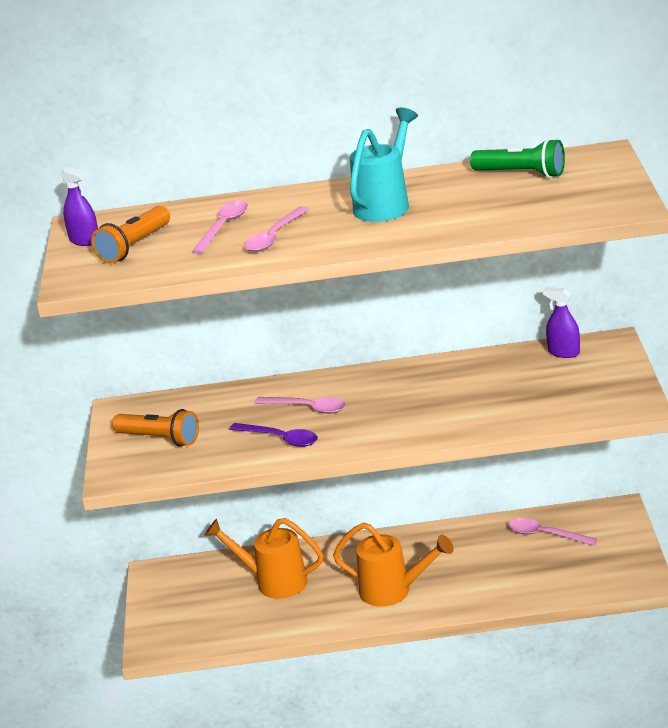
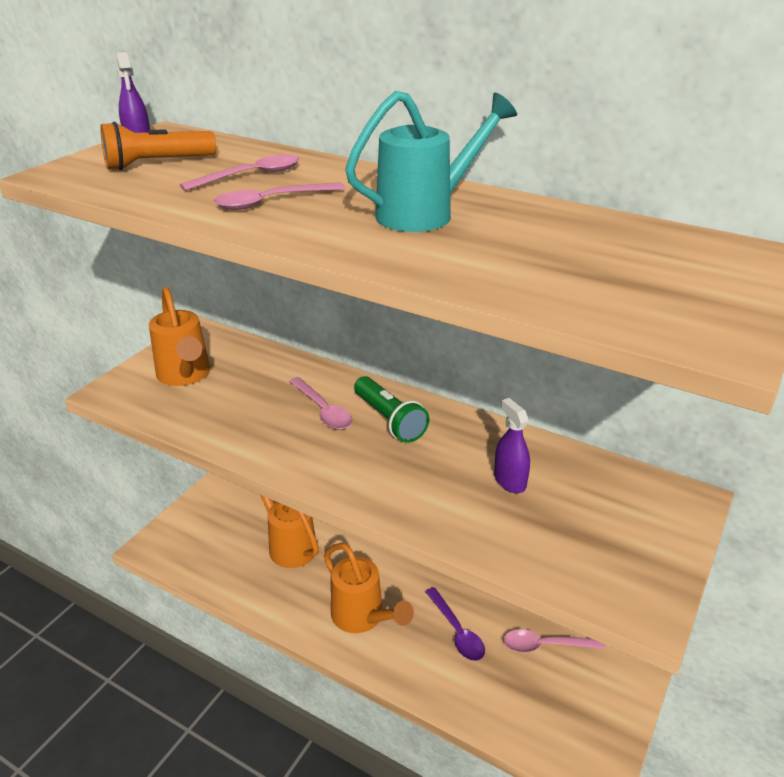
camera: 30 degrees right, 5 degrees up
orange flashlight [112,409,199,447] -> orange watering can [149,287,210,386]
purple spoon [229,423,318,447] -> purple spoon moved to [425,587,485,661]
green flashlight [470,139,565,178] -> green flashlight moved to [354,376,430,443]
pink spoon [508,518,597,546] -> pink spoon turned 60 degrees counterclockwise [503,629,605,653]
purple spray bottle [543,287,580,358] -> purple spray bottle moved to [494,398,530,493]

